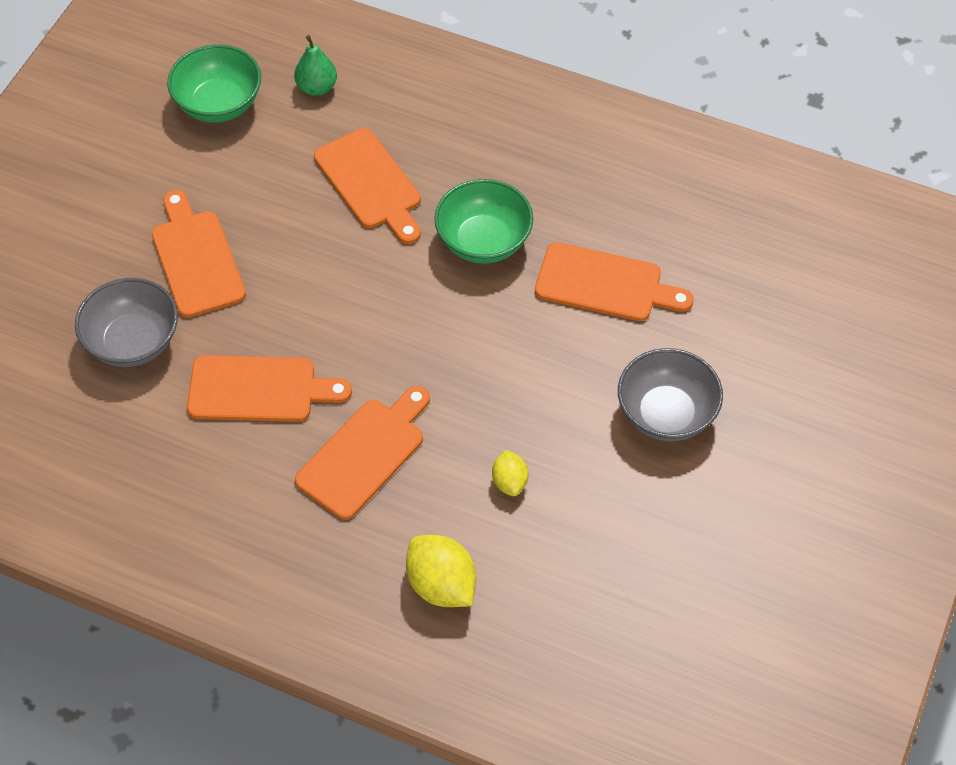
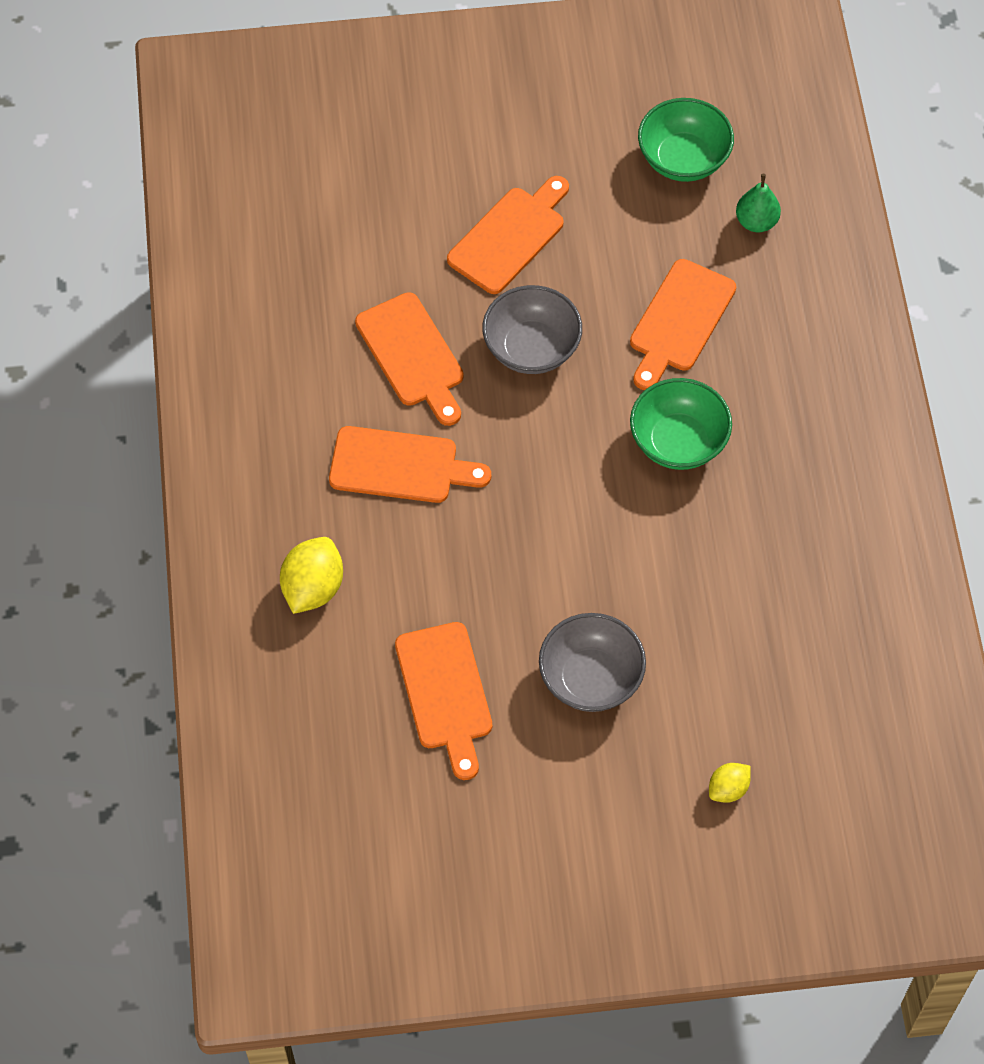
camera: 60 degrees right, 5 degrees up
grey bowl [75,278,178,367] -> grey bowl moved to [482,285,582,374]
yellow lemon [492,450,529,496] -> yellow lemon moved to [709,763,751,803]
orange cutting board [535,242,694,321] -> orange cutting board moved to [395,622,492,780]

